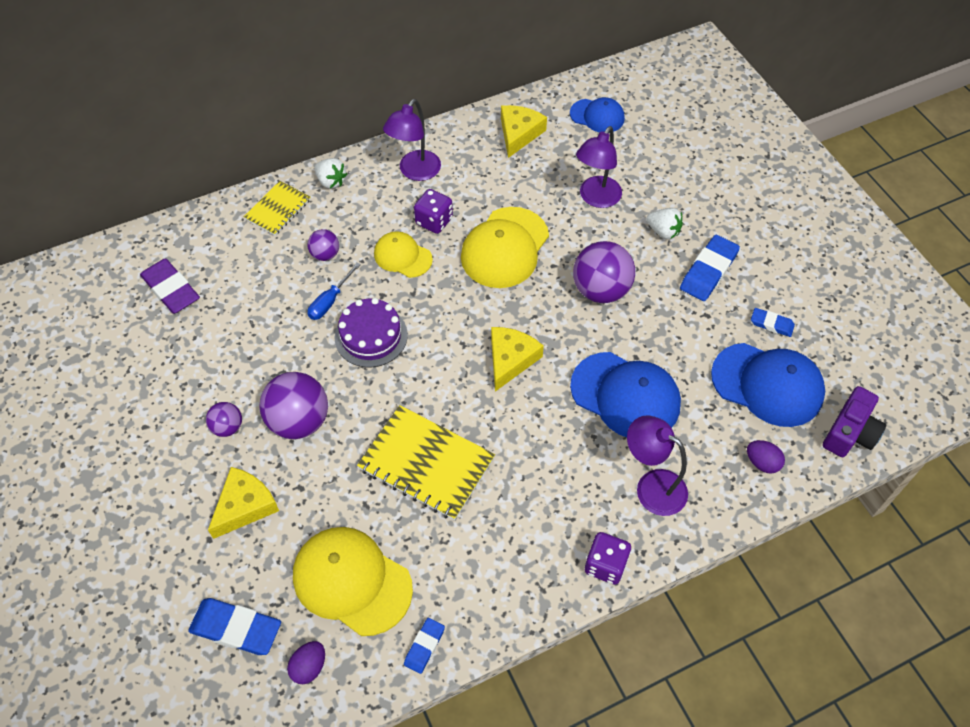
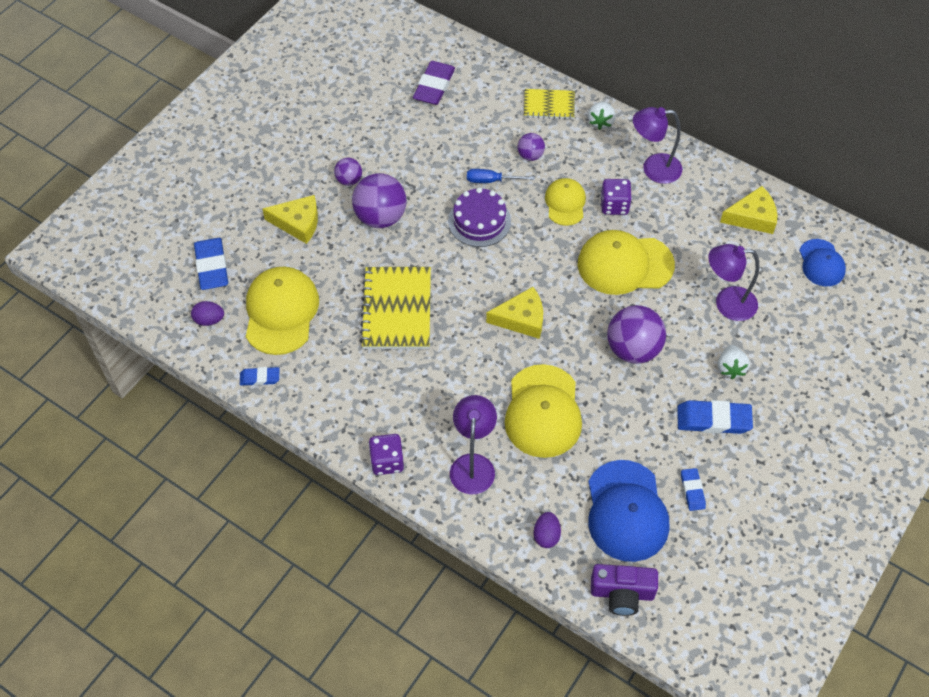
camera: 60 degrees right, 0 degrees up
blue cap [570,352,681,438] -> yellow cap [505,364,582,458]

